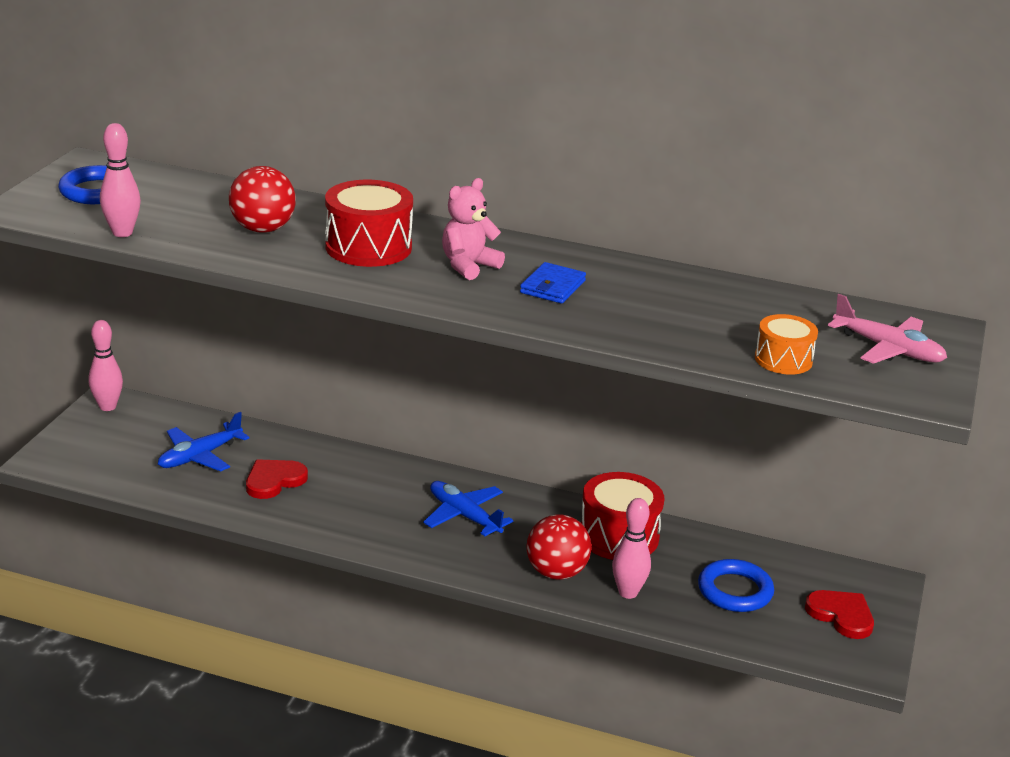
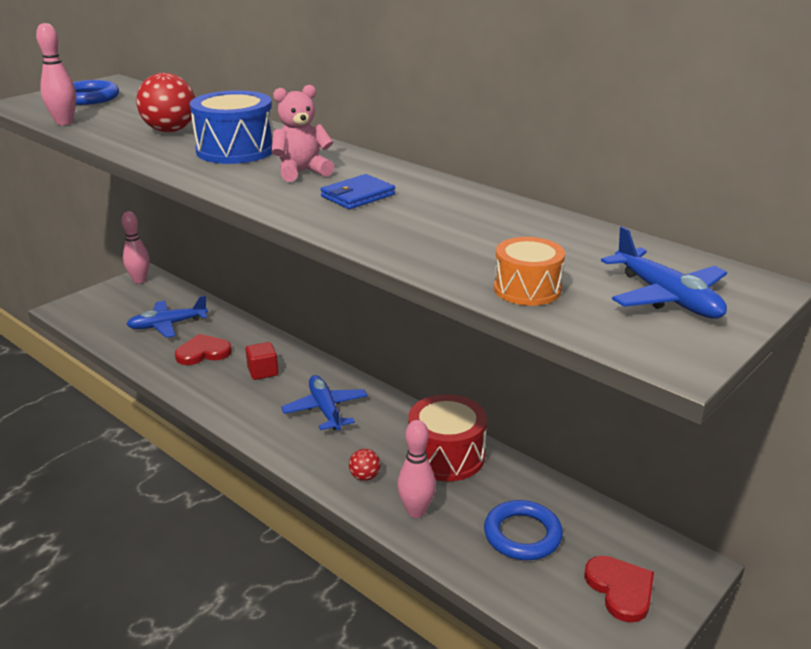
camera: 25 degrees right, 0 degrees up
red drum [325,180,413,267] -> blue drum [190,90,273,164]
red ball [527,514,592,580] -> red ball [349,449,380,481], size x0.52
pink plane [828,294,947,364] -> blue plane [601,226,727,319]
none -> red cube [246,342,278,380]

